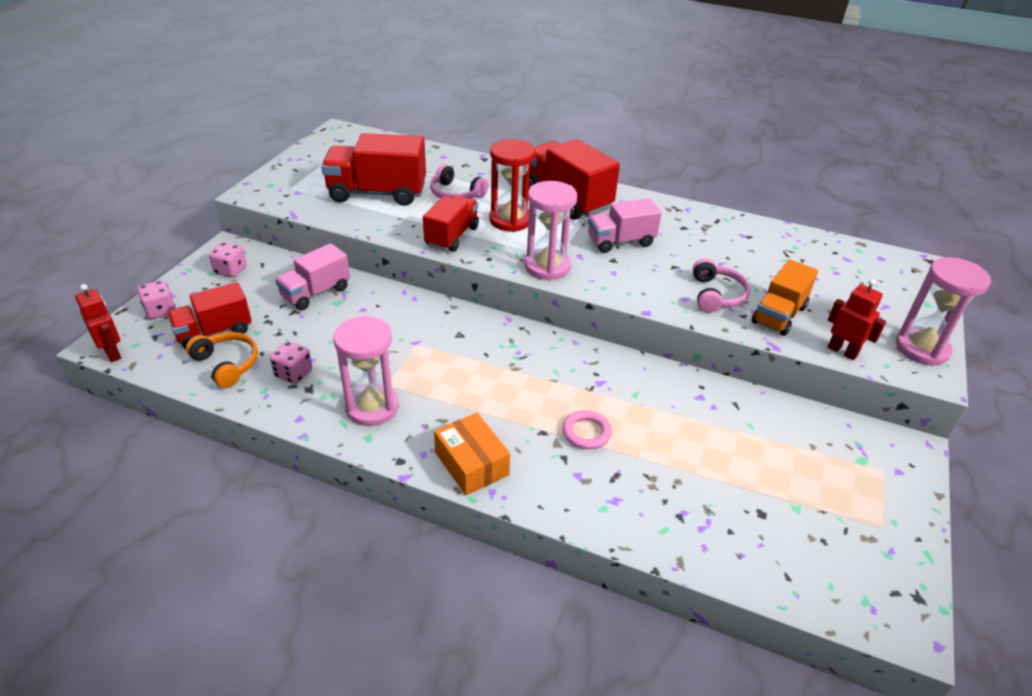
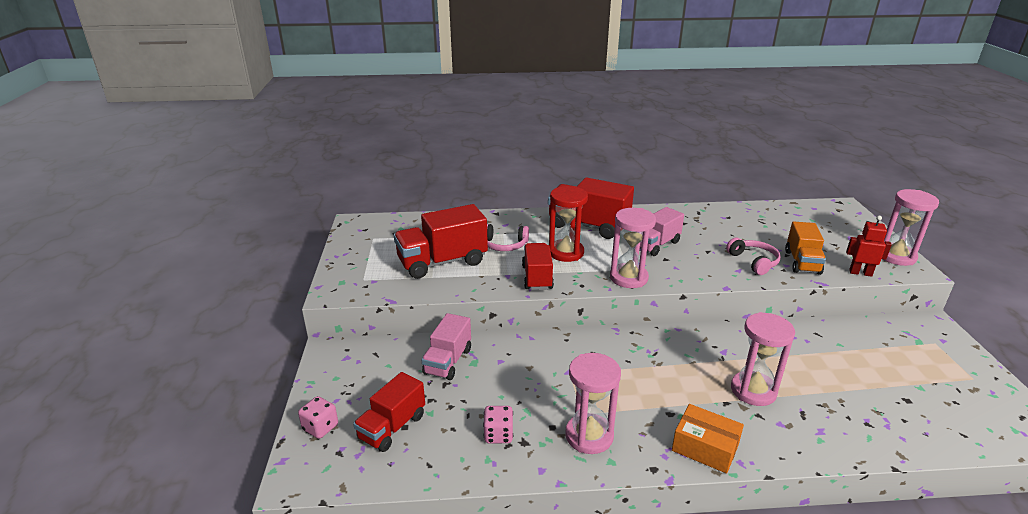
camera: 25 degrees left, 10 degrees down
red robot [75,284,121,362] -> none
orange headphones [186,332,258,388] -> none
pink dice [209,242,247,278] -> none
pink ring [562,410,612,449] -> pink hourglass [731,312,795,406]

